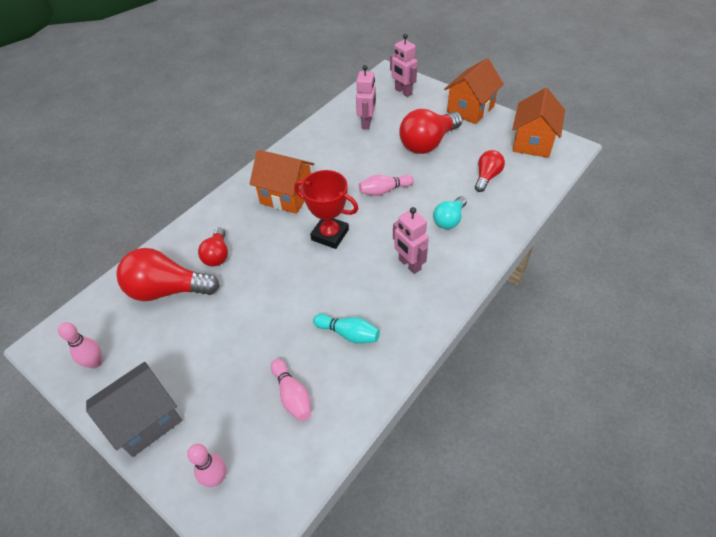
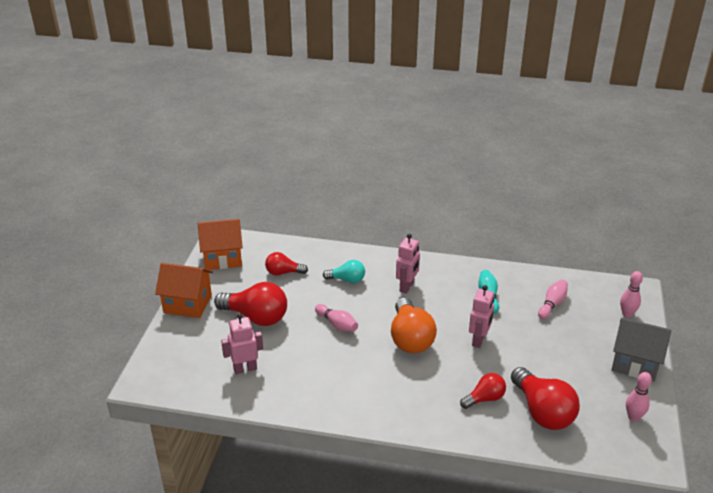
camera: 120 degrees left, 15 degrees down
orange house [249,150,314,214] -> none
red trophy [294,170,359,249] -> orange light bulb [391,298,437,353]
pink robot [390,34,417,97] -> pink robot moved to [469,285,494,348]

